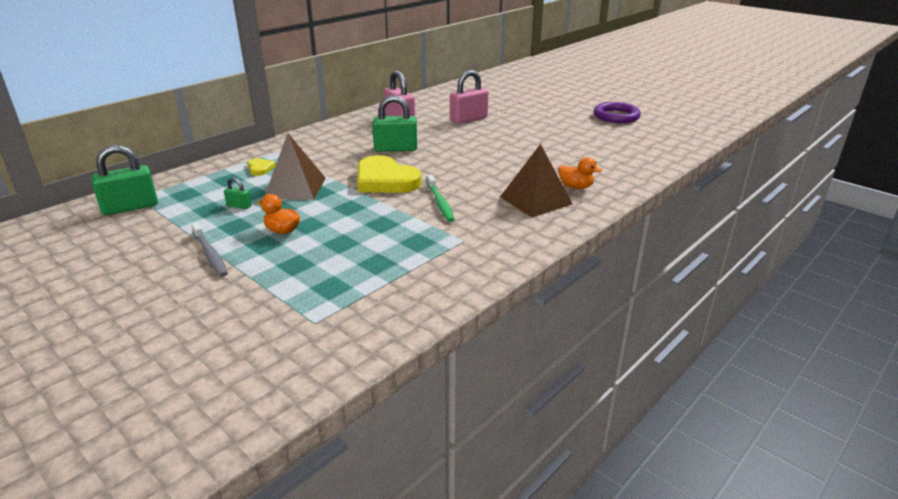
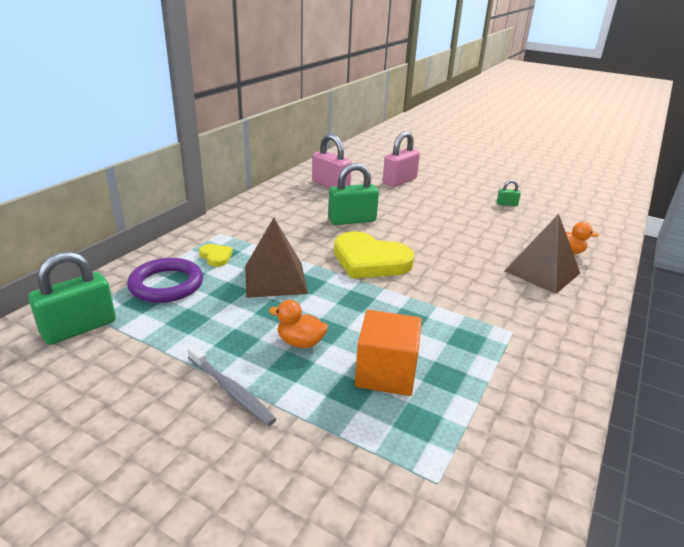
camera: 15 degrees left, 0 degrees up
green padlock [224,178,252,209] -> green padlock moved to [497,180,521,206]
green toothbrush [427,175,455,222] -> none
purple ring [594,102,641,123] -> purple ring moved to [127,258,203,303]
none -> orange cube [355,310,422,396]

